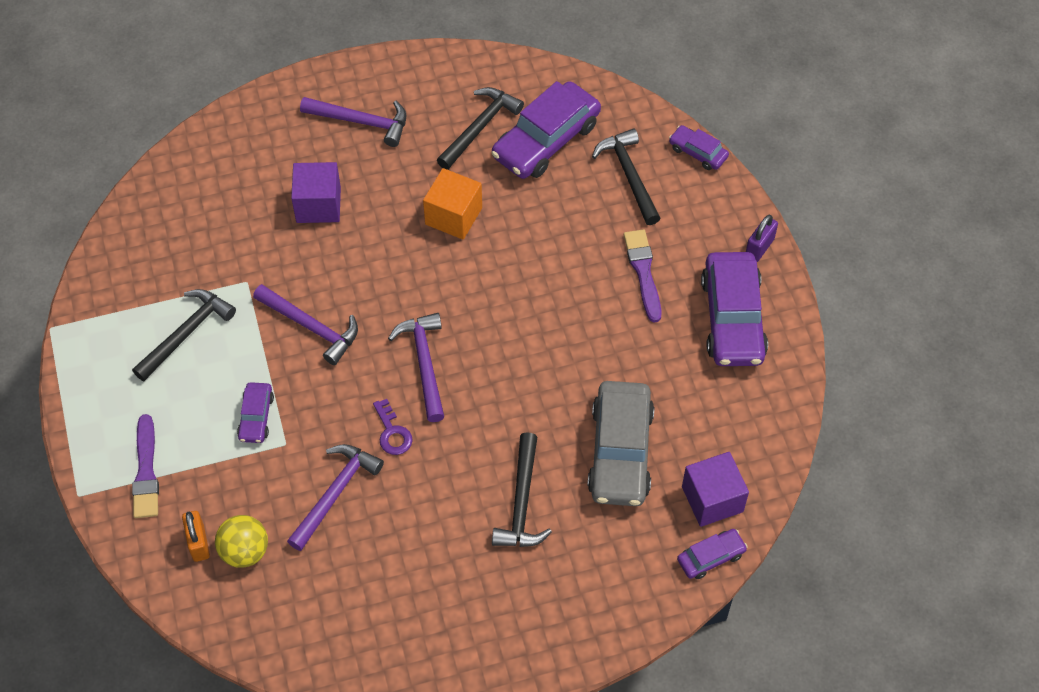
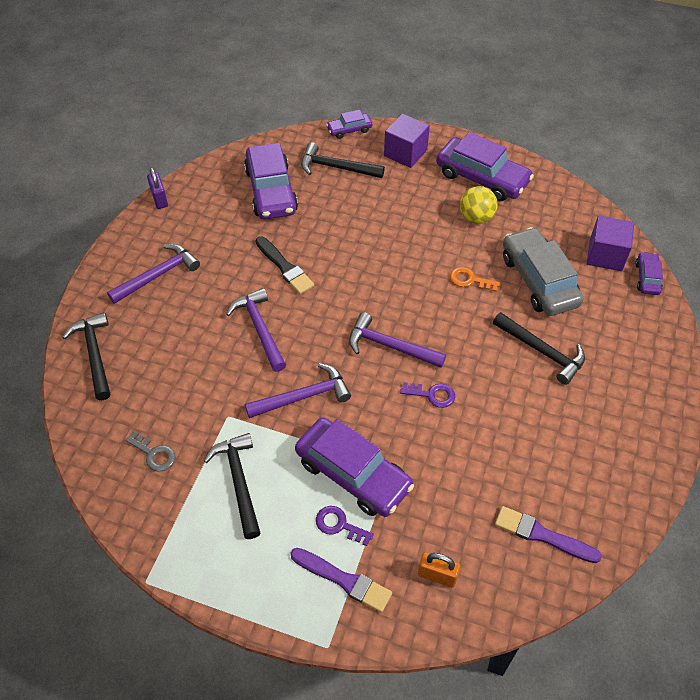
camera: 55 degrees left, 5 degrees down
yellow ball [215,515,268,568] -> yellow ball moved to [460,186,498,224]
purple car [237,382,274,443] -> purple car [295,417,414,517], size x2.01
purple hammer [287,444,384,551] -> purple hammer moved to [226,288,286,372]
purple cube [291,162,341,223] -> purple cube moved to [384,113,430,168]
orange cube [423,168,482,240] -> black brush [255,236,314,294]
black hammer [437,87,524,170] -> black hammer moved to [62,312,110,400]
grey car [587,381,654,506] -> grey car turned 150 degrees counterclockwise [503,227,584,316]
purple brush [624,229,662,322] -> purple brush moved to [495,506,602,563]
purple padlock [746,214,778,262] -> purple padlock moved to [147,167,168,209]
none -> grey key [126,431,176,472]
none -> purple key [316,506,374,546]
none -> orange key [450,267,500,292]

